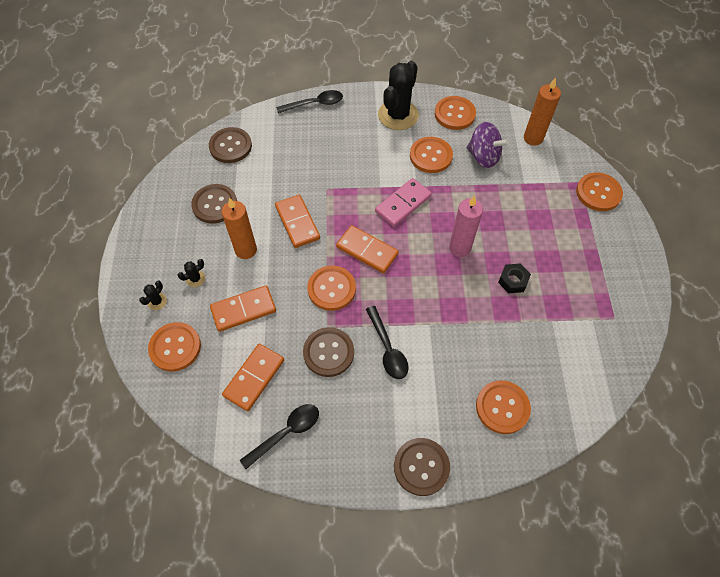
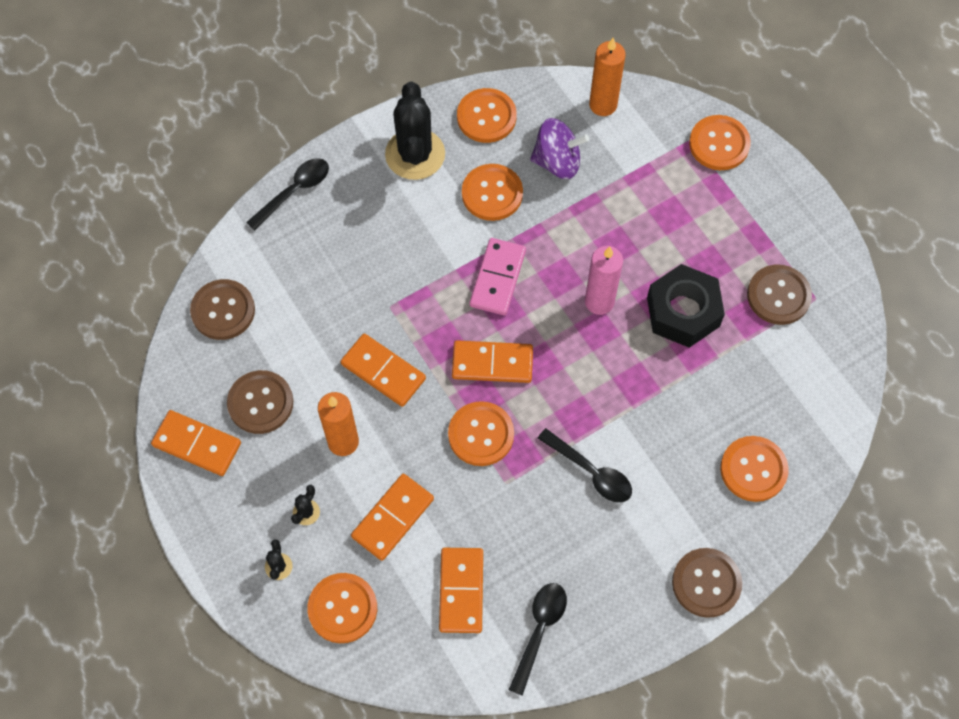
camera: 30 degrees left, 5 degrees up
brown button [303,327,354,377] -> brown button moved to [747,265,812,325]
black nut [498,263,531,293] -> black nut [647,264,725,348], size x1.93
none -> orange domino [151,410,241,476]

